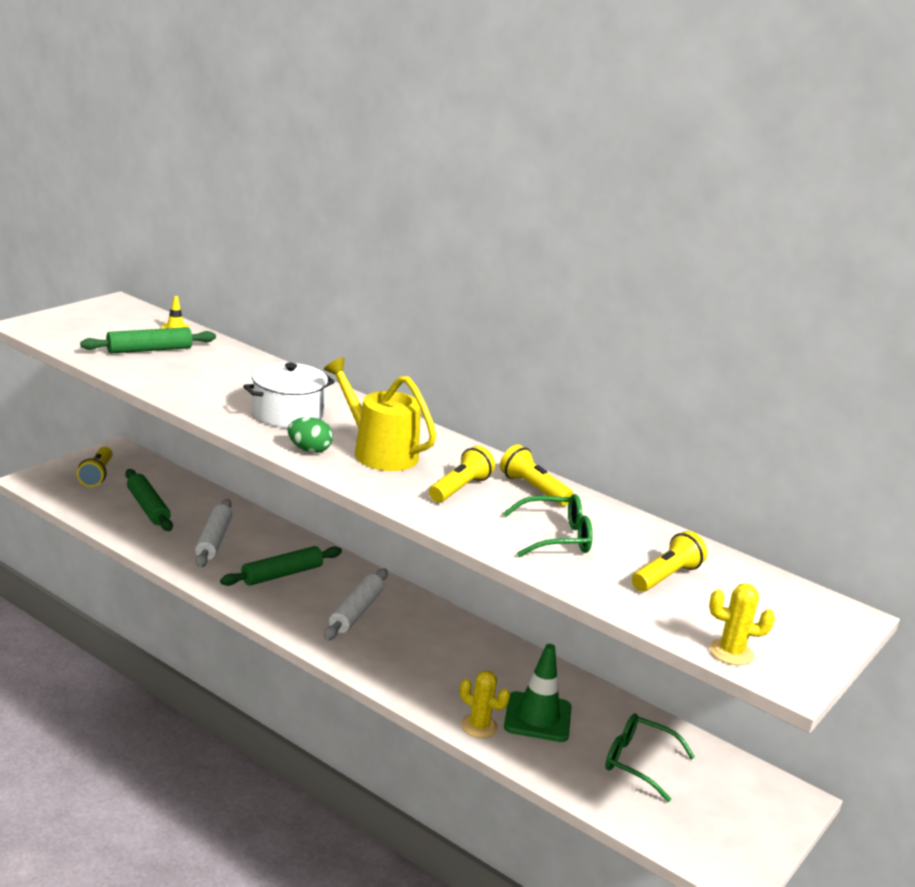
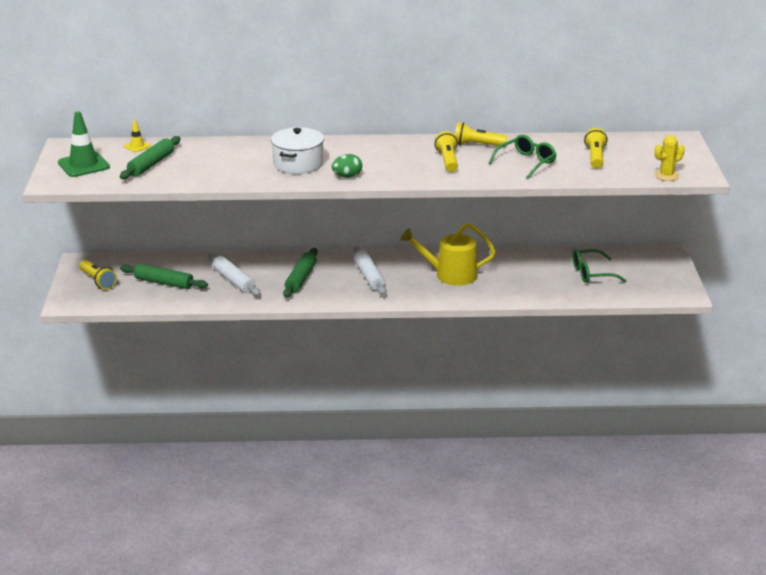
camera: 35 degrees left, 5 degrees up
yellow watering can [324,357,436,471] -> yellow watering can moved to [400,223,496,286]
yellow cactus [460,670,510,738] -> none
green traffic cone [504,644,571,742] -> green traffic cone moved to [58,111,110,177]

